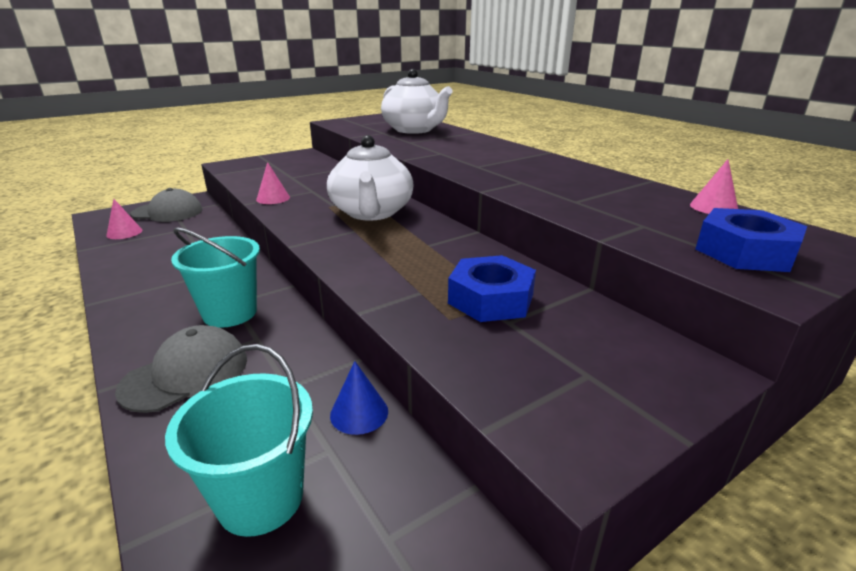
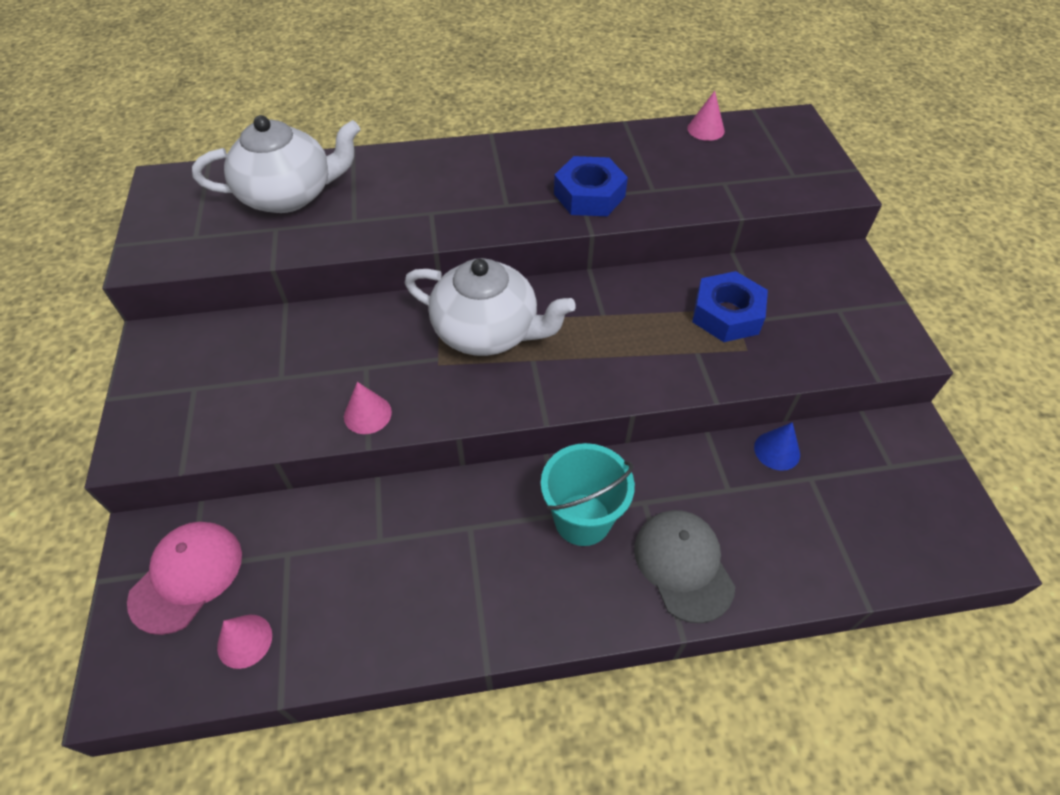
camera: 65 degrees left, 25 degrees up
grey cap [130,188,203,222] -> pink cap [127,522,242,635]
turquoise bucket [165,344,313,537] -> none
blue nut [695,208,807,272] -> blue nut moved to [554,156,628,216]

